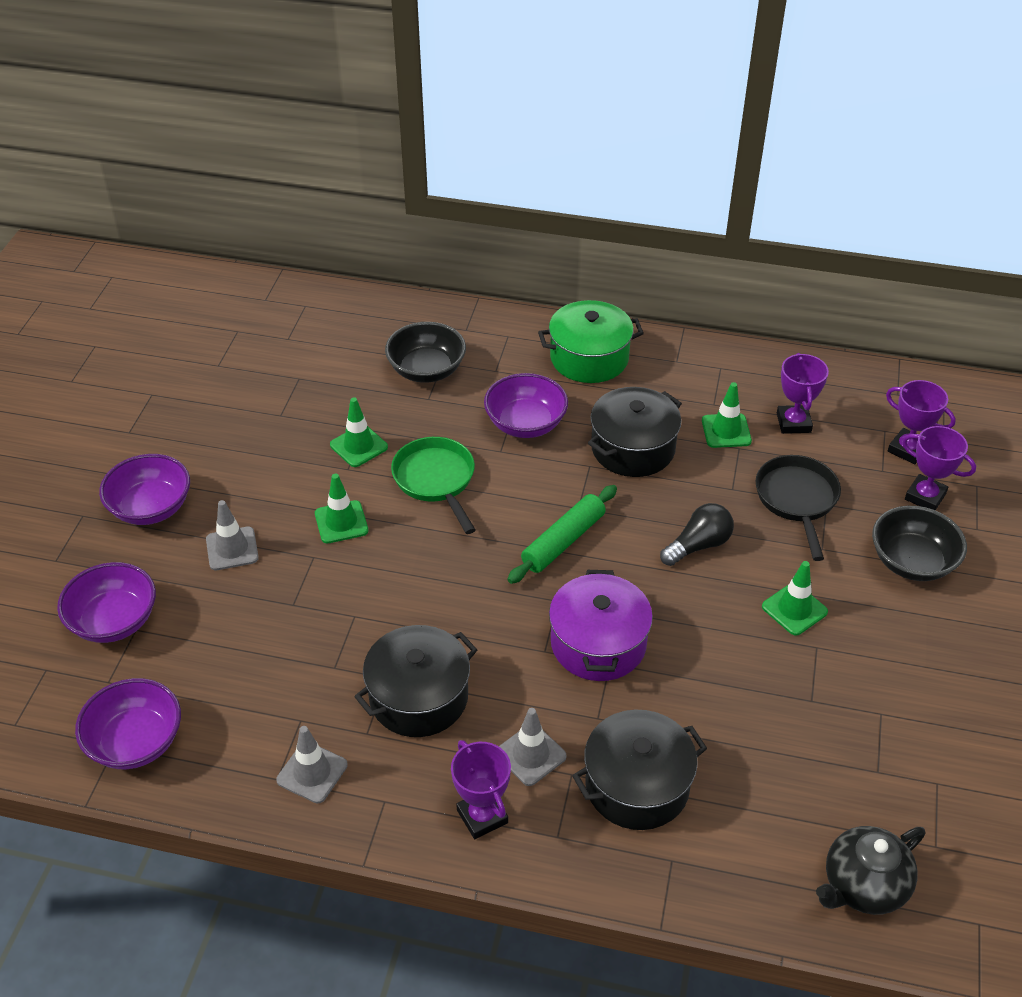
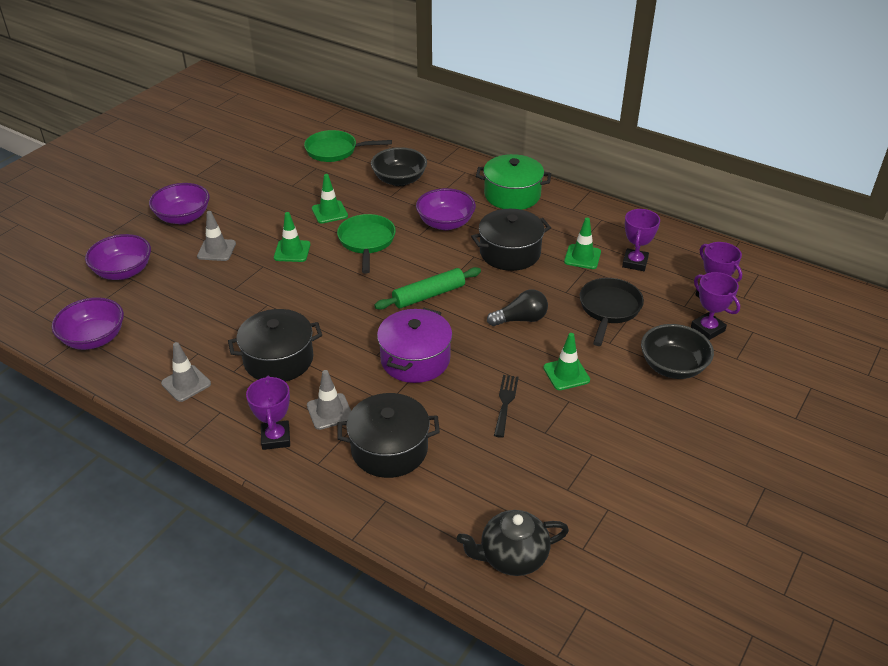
camera: 20 degrees right, 5 degrees down
none -> green pan [304,130,392,162]
none -> black fork [494,375,519,438]

